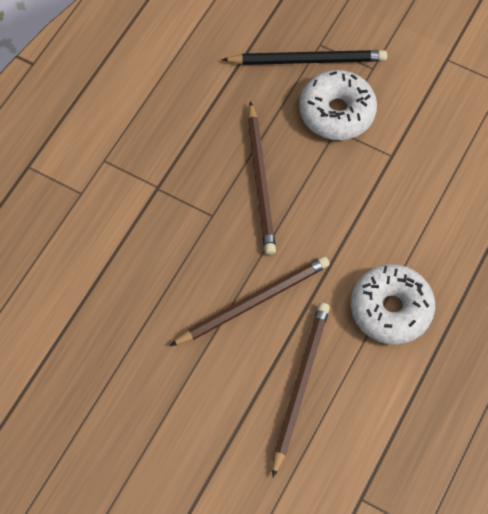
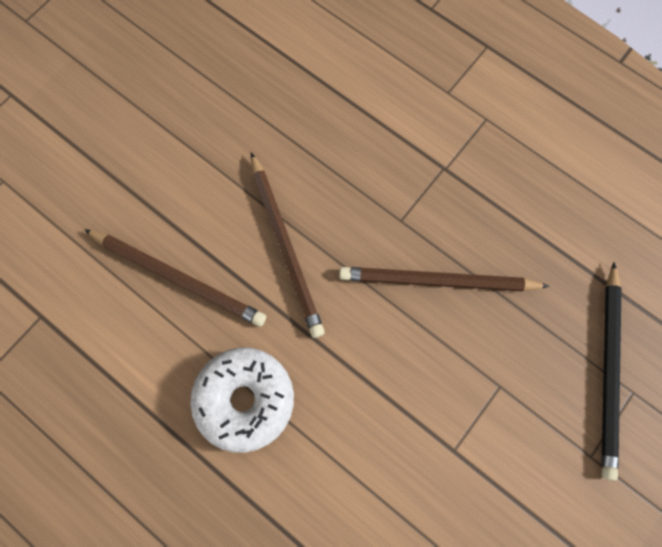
camera: 100 degrees right, 10 degrees up
white donut [299,70,377,140] -> none

